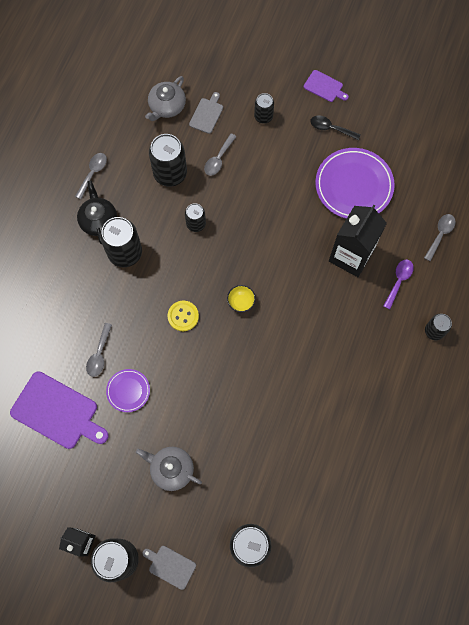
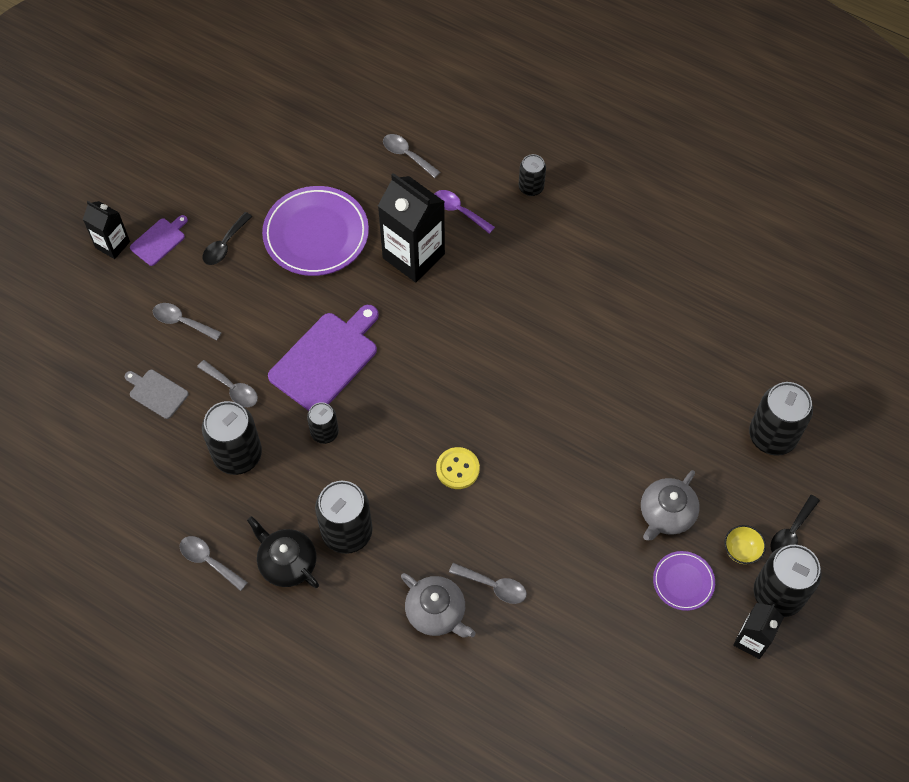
camera: 80 degrees left, 10 degrees down
purple cutting board [10,371,109,449] -> purple cutting board moved to [268,305,379,411]
black teapot [77,180,117,244] -> black teapot turned 45 degrees clockwise [247,516,319,588]
purple plate [106,369,150,412] -> purple plate moved to [653,551,715,611]
grey cutting board [143,546,196,590] -> black spoon [770,495,820,553]
grey teapot [145,76,186,121] -> grey teapot moved to [401,573,476,638]
yellow bowl [227,285,256,312] -> yellow bowl moved to [725,525,766,564]
black can [254,93,274,124] -> grey spoon [153,303,222,341]
none -> black carton [83,201,130,259]

